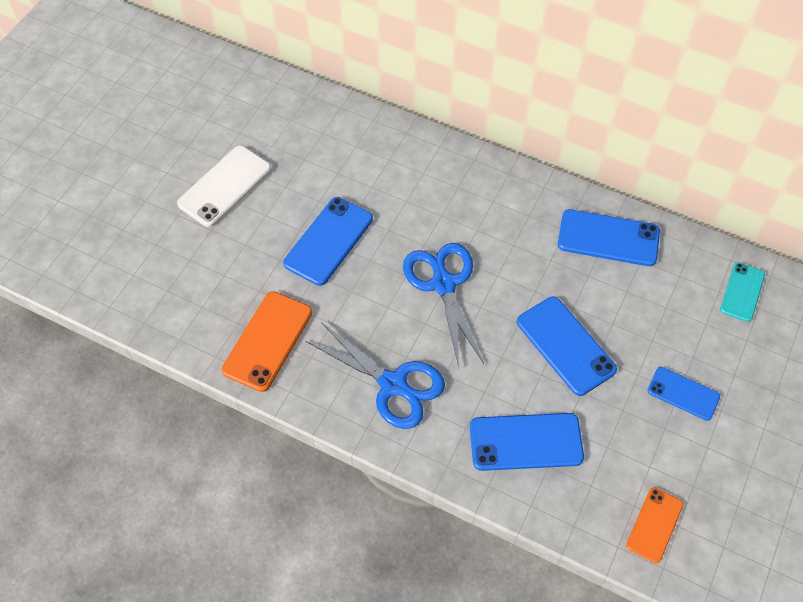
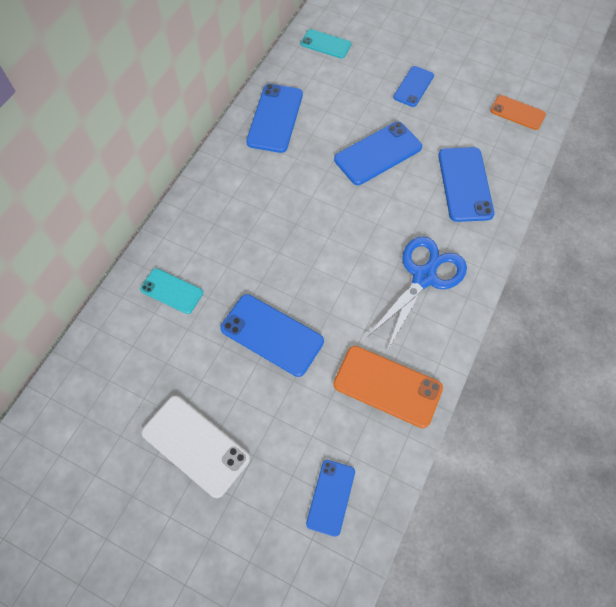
camera: 90 degrees left, 5 degrees up
blue scissors [403,243,484,367] -> none
none -> turquoise phone [140,268,203,314]
none -> blue phone [306,460,355,537]

